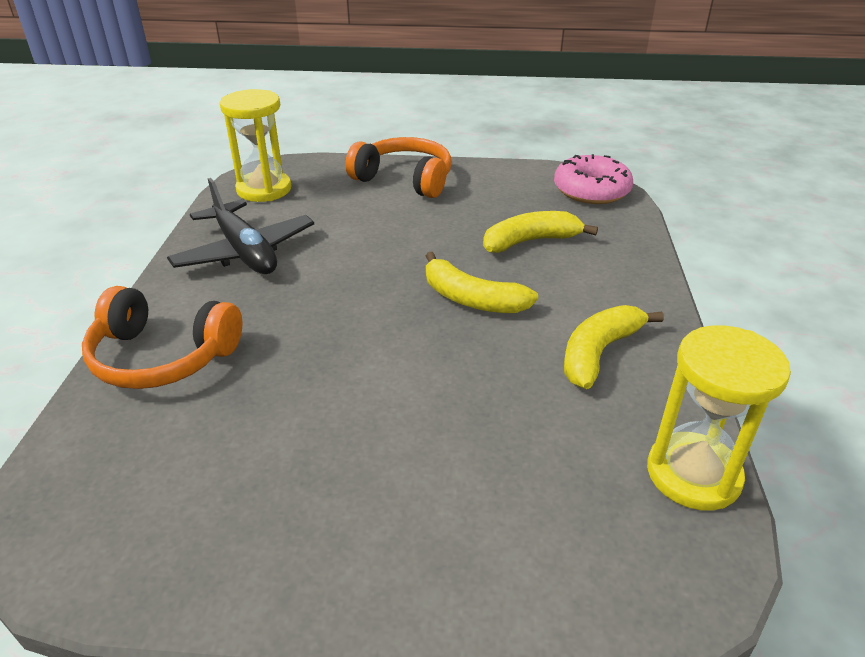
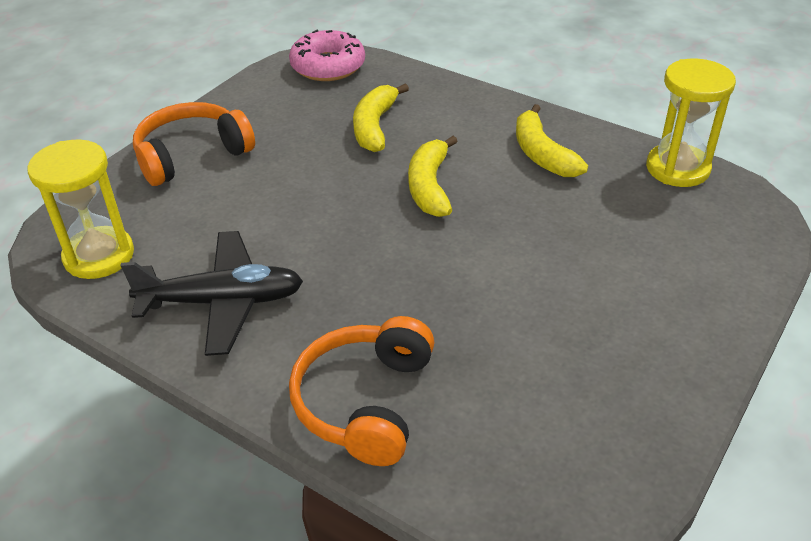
camera: 60 degrees left, 5 degrees up
orange headphones [82,286,242,389] -> orange headphones turned 150 degrees clockwise [289,316,434,466]
yellow banana [426,252,538,313] -> yellow banana turned 120 degrees clockwise [408,136,458,217]

